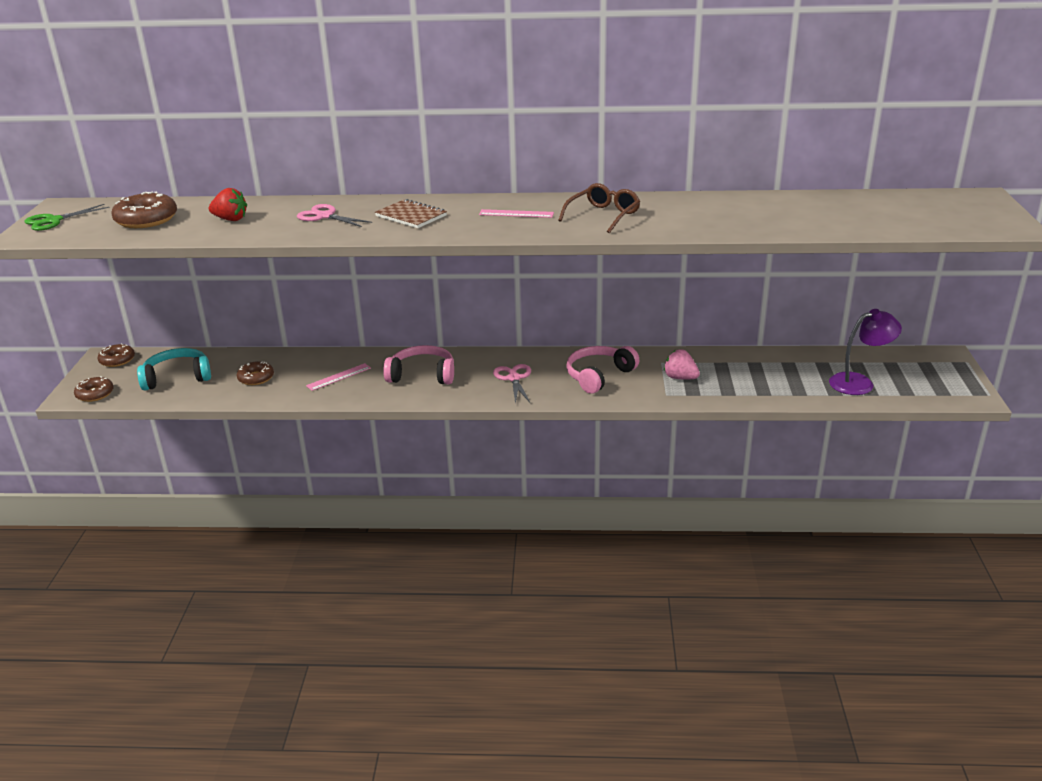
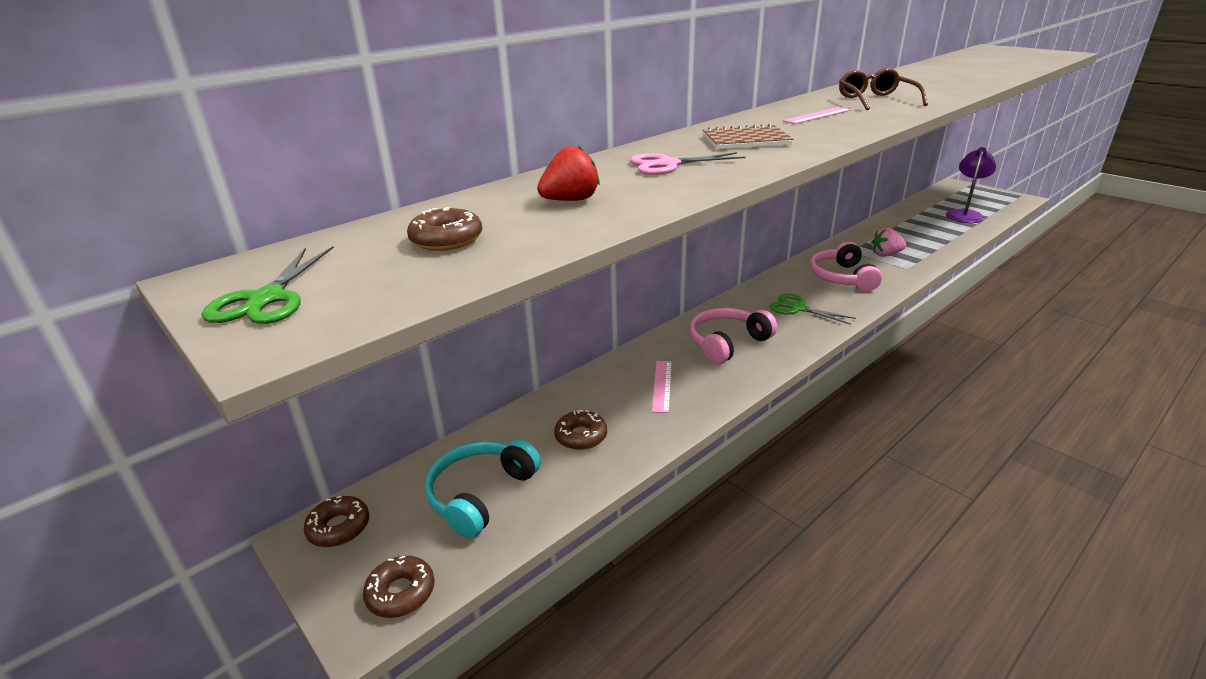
camera: 45 degrees left, 0 degrees up
brown donut [111,192,177,228] -> brown donut [407,207,482,251], size x0.64
pink scissors [493,364,531,404] -> green scissors [770,293,856,325]

